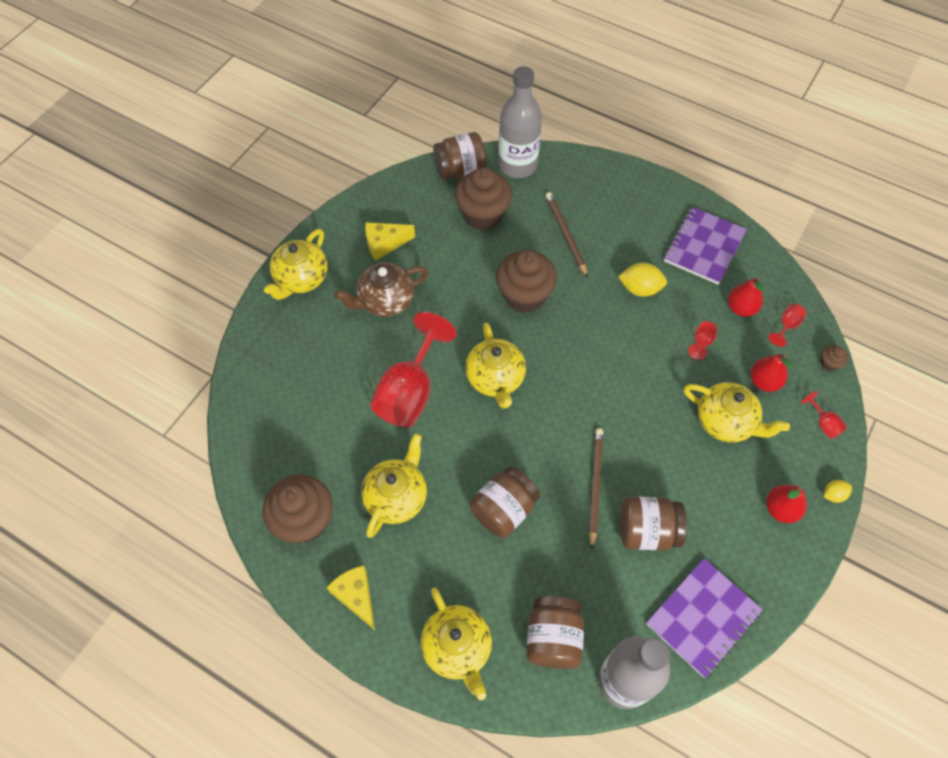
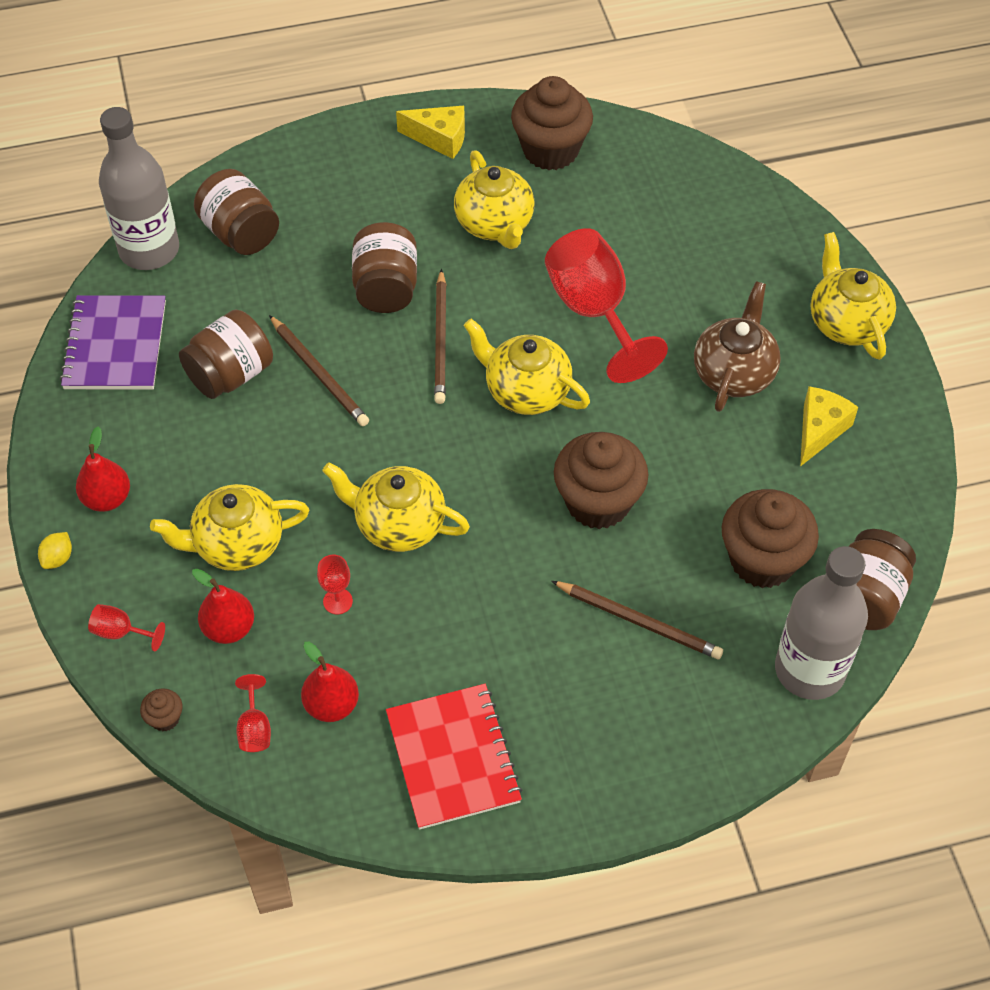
camera: 135 degrees right, 5 degrees down
yellow teapot [421,588,492,700] -> yellow teapot moved to [323,462,470,552]
yellow lemon [618,263,667,297] -> none
purple notebook [664,207,747,285] -> red notebook [386,684,522,829]
none -> brown pencil [434,269,446,404]

